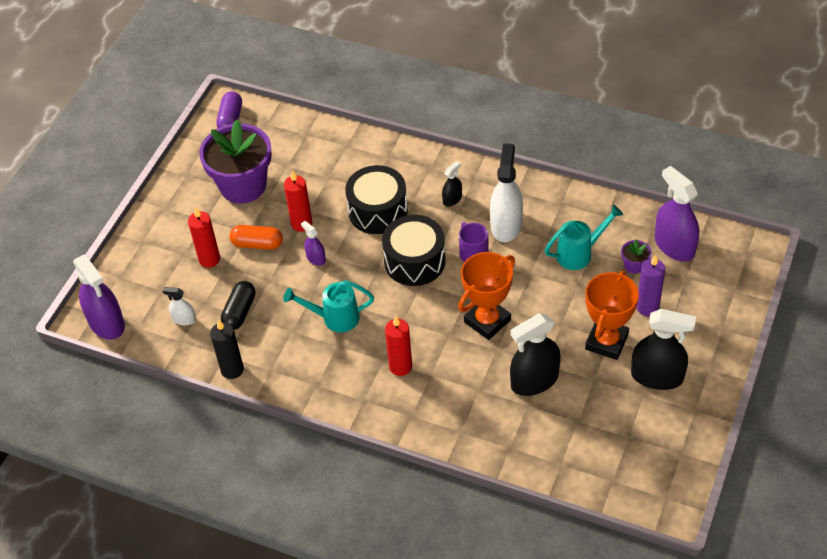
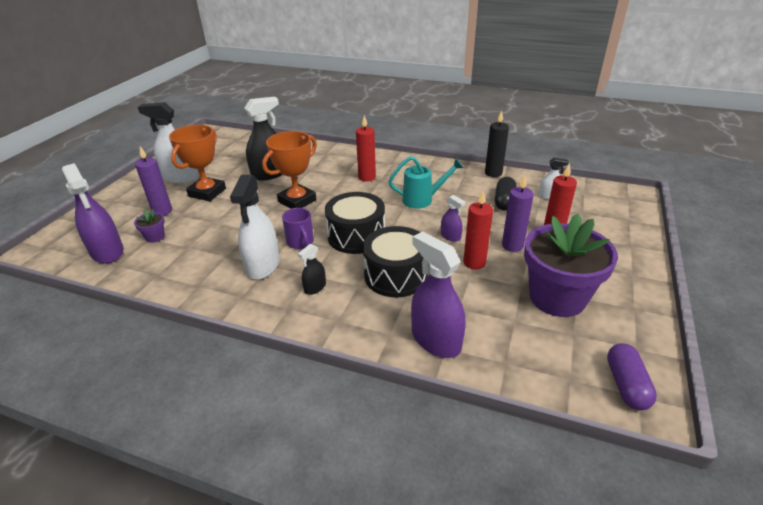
camera: 175 degrees right, 15 degrees down
purple spray bottle [73,255,125,340] -> purple spray bottle moved to [411,231,465,358]
orange capsule [229,225,283,250] -> purple candle [502,175,534,252]
turquoise watering can [545,205,623,270] -> none
black spray bottle [631,309,696,390] -> white spray bottle [138,102,199,183]

